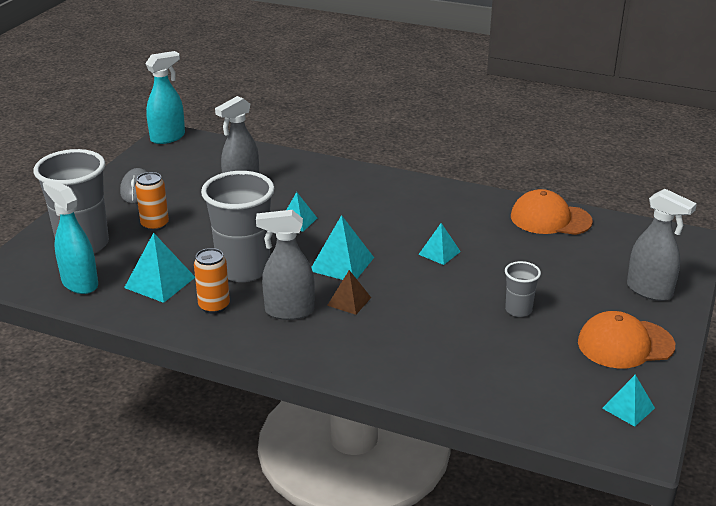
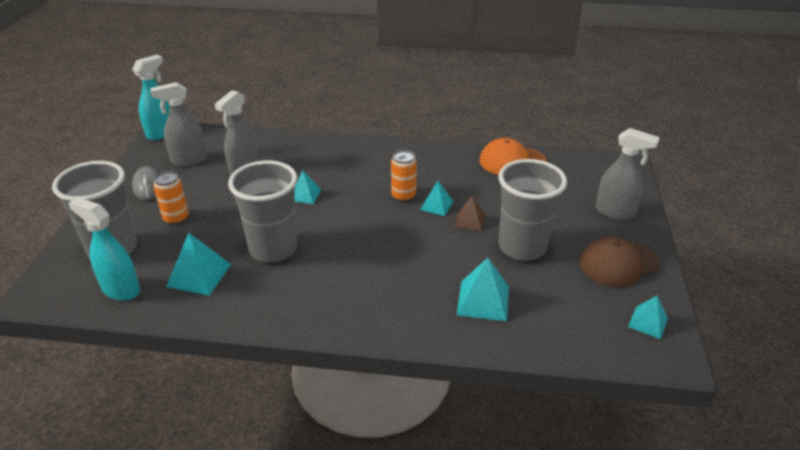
camera: 15 degrees left, 5 degrees up
orange can [194,248,230,314] -> orange can moved to [391,150,417,202]
grey spray bottle [256,210,315,320] -> grey spray bottle moved to [150,82,207,166]
turquoise pyramid [311,215,374,280] -> turquoise pyramid moved to [457,258,509,321]
brown pyramid [327,270,371,315] -> brown pyramid moved to [455,196,485,231]
grey cup [505,261,541,317] -> grey cup [498,159,567,261], size x2.09
orange cap [578,311,675,368] -> brown cap [580,237,659,287]

